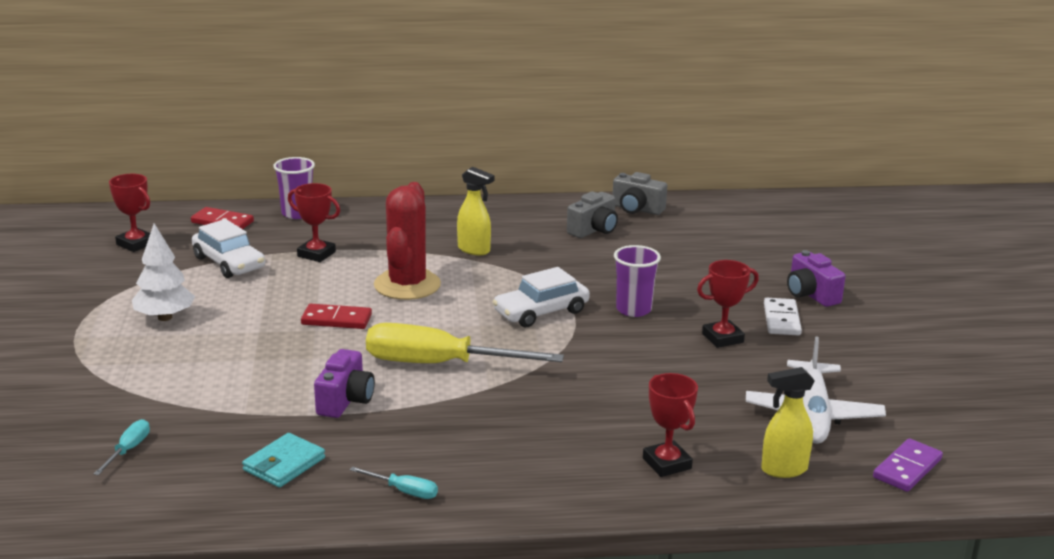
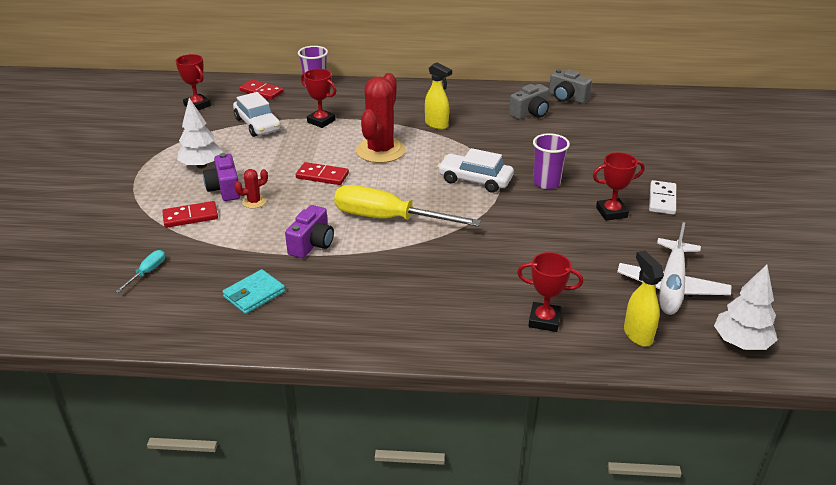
camera: 10 degrees right, 10 degrees up
turquoise screwdriver [350,467,438,499] -> none
white car [493,267,590,327] -> white car turned 45 degrees clockwise [437,148,514,193]
red trophy [643,373,698,477] -> red trophy turned 60 degrees counterclockwise [517,252,583,332]
yellow spray bottle [761,367,815,478] -> yellow spray bottle turned 75 degrees clockwise [624,251,664,347]
purple camera [787,250,846,307] -> purple camera moved to [203,153,240,201]
purple domino [873,438,943,492] -> white tree [714,265,778,350]
none -> red domino [162,201,218,228]
none -> red cactus [234,169,268,208]

